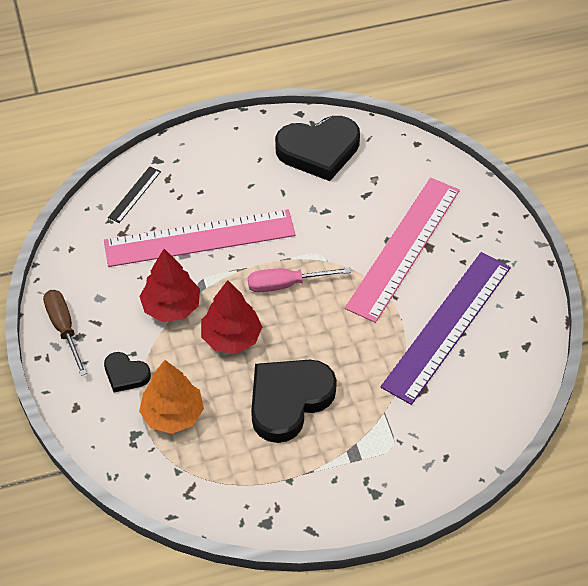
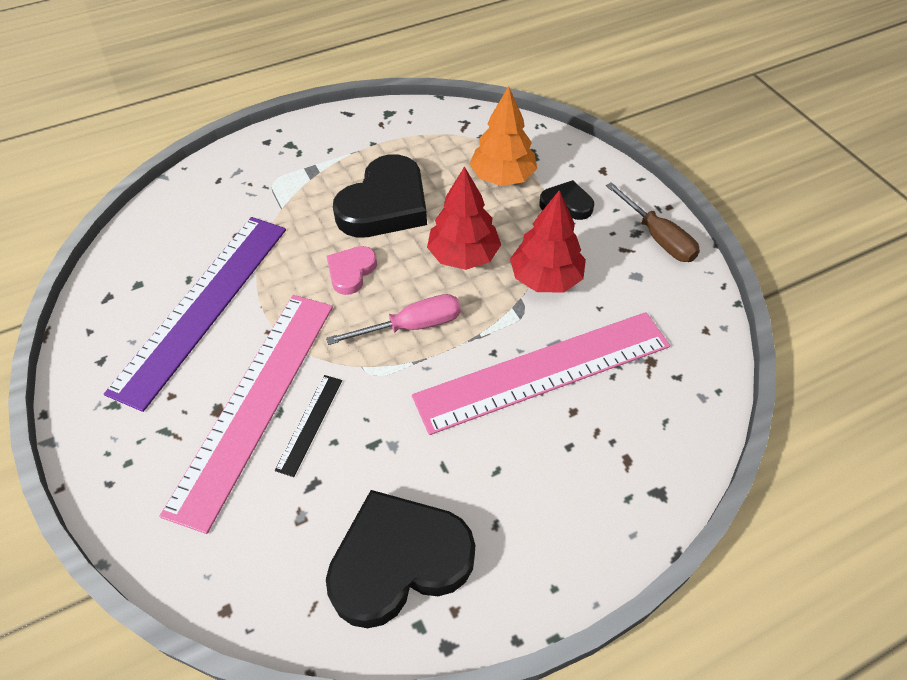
camera: 170 degrees right, 0 degrees up
black ruler [108,166,161,223] -> black ruler moved to [275,375,342,477]
none -> pink heart [327,246,377,295]

